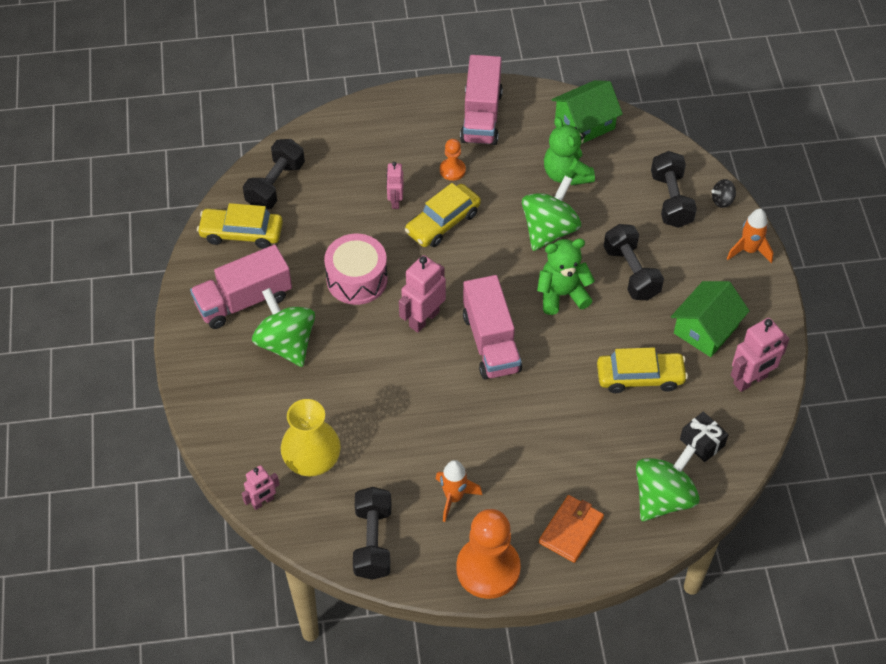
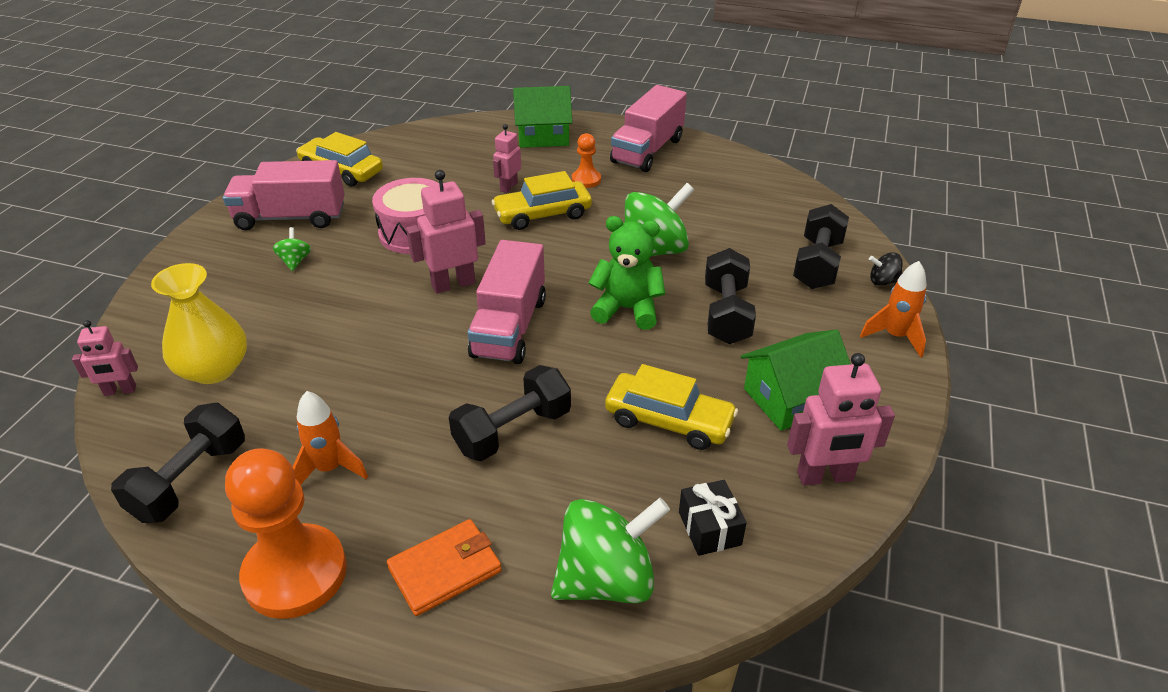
camera: 25 degrees right, 15 degrees down
black dumbbell [243,139,305,209] -> black dumbbell moved to [449,365,571,461]
green spinning top [252,288,315,367] -> green spinning top [273,227,311,271], size x0.45
green teddy bear [544,117,595,185] -> none
green house [552,80,623,144] -> green house moved to [513,86,573,148]

